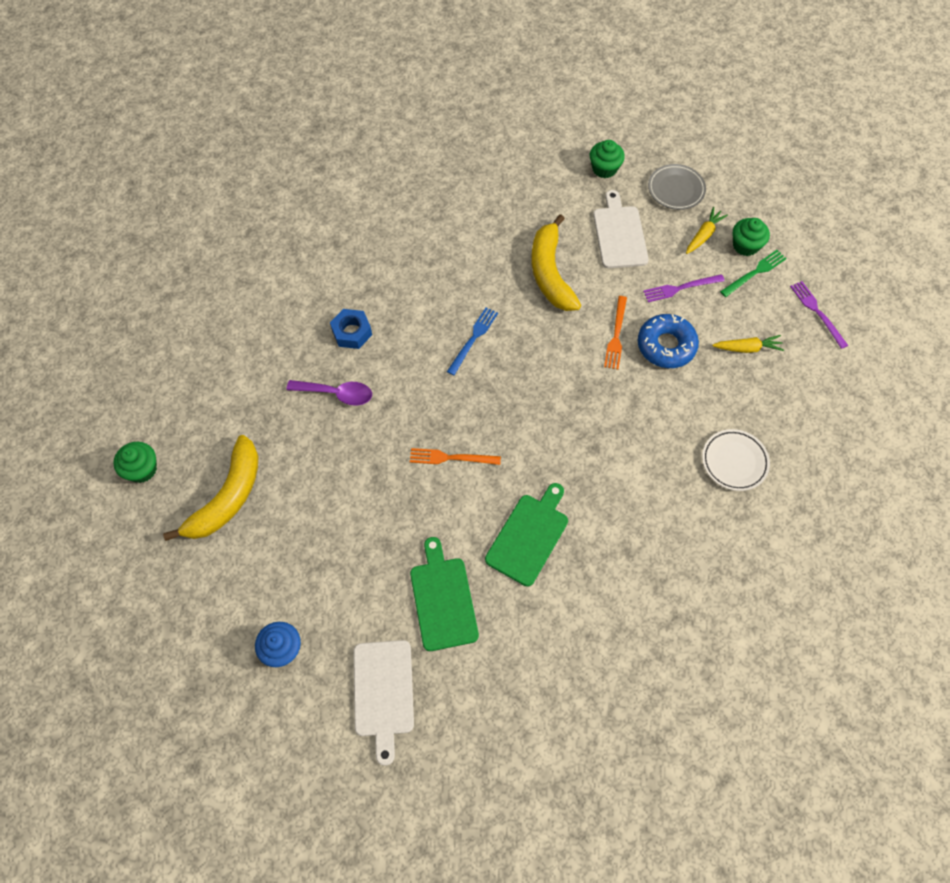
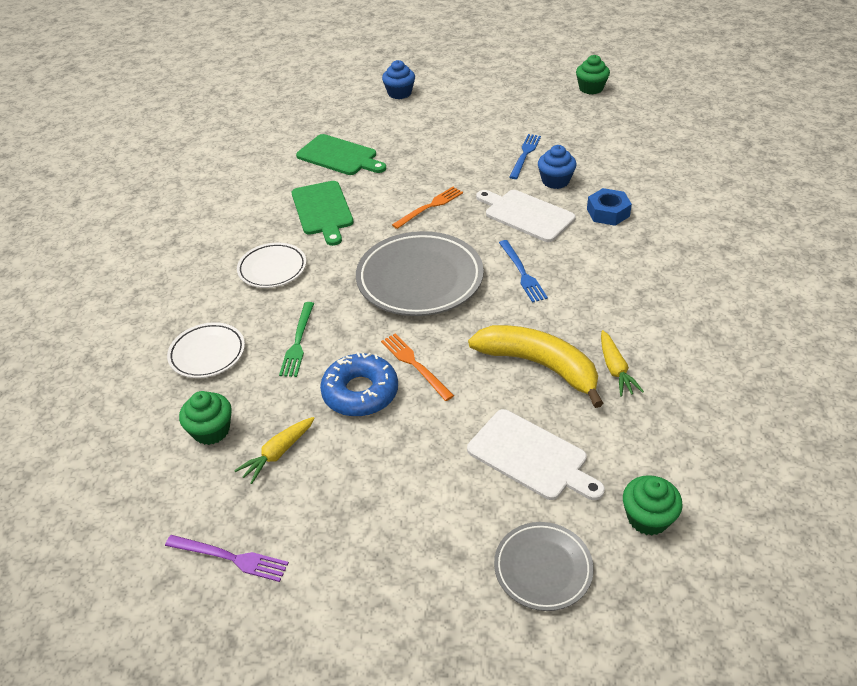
camera: 135 degrees right, 20 degrees down
yellow banana [163,435,259,541] -> none
purple spoon [286,380,372,406] -> blue cupcake [538,145,577,189]
white cutting board [354,640,414,766] -> white cutting board moved to [476,190,576,242]
purple fork [643,274,725,302] -> none
yellow carrot [686,207,728,254] -> yellow carrot moved to [601,330,644,397]
green fork [720,250,787,297] -> green fork moved to [279,302,314,377]
green cupcake [733,218,770,256] -> green cupcake moved to [179,391,232,445]
none -> white plate [237,243,306,288]
none -> grey plate [356,231,484,316]
none -> blue fork [509,134,541,179]

